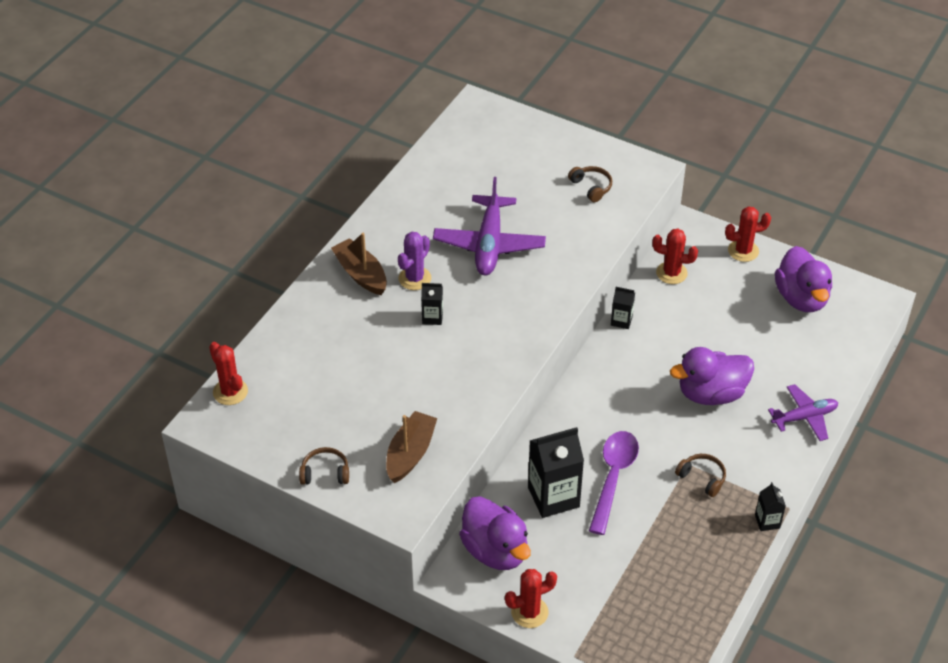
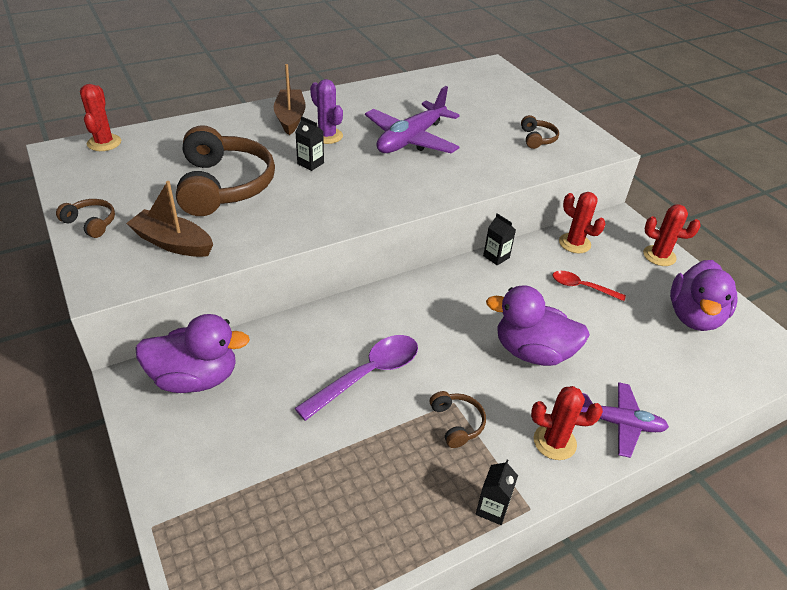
camera: 30 degrees right, 5 degrees down
brown boat [386,411,437,483] -> brown boat turned 120 degrees counterclockwise [126,181,213,257]
purple cactus [398,232,431,290] -> purple cactus turned 75 degrees clockwise [310,79,343,144]
purple duck [459,496,531,570] -> purple duck turned 90 degrees counterclockwise [135,314,250,393]
red cactus [505,569,557,628] -> red cactus moved to [531,386,603,460]
black carton [528,427,584,518] -> none
none -> brown headphones [176,125,275,216]
none -> red spoon [553,271,626,301]

